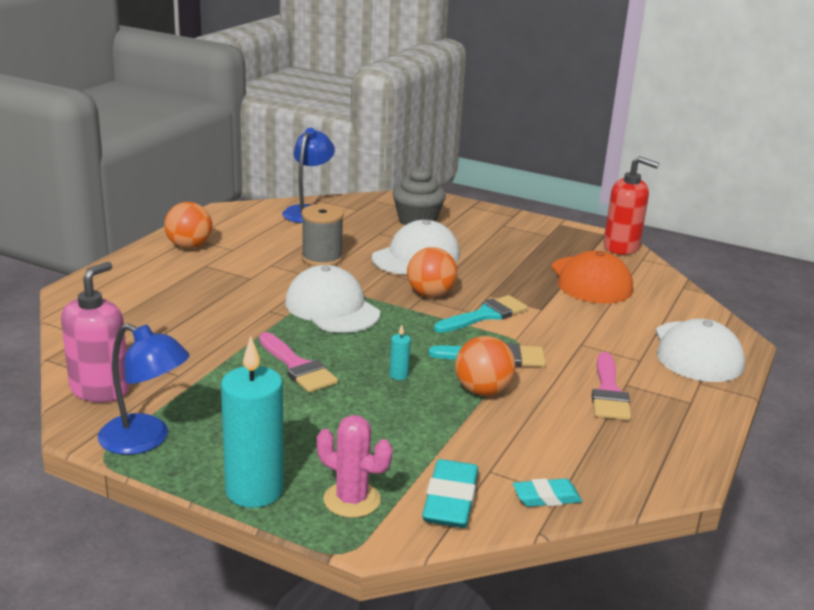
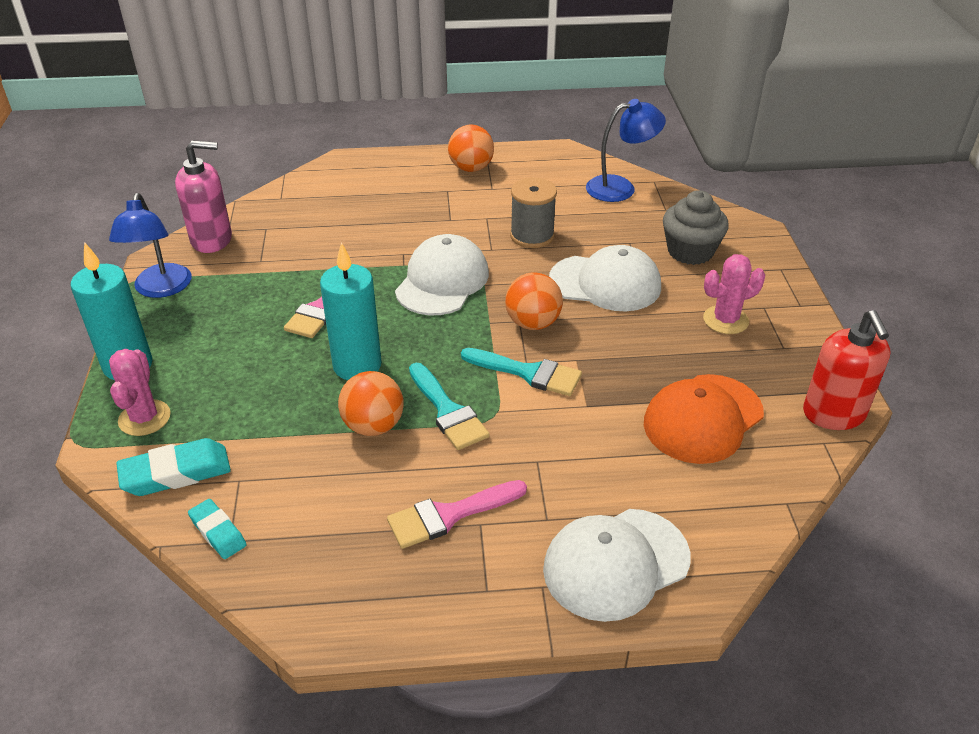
camera: 60 degrees right, 15 degrees up
turquoise candle [390,325,411,380] -> turquoise candle [320,242,381,380], size x2.49
none -> pink cactus [703,254,765,334]

